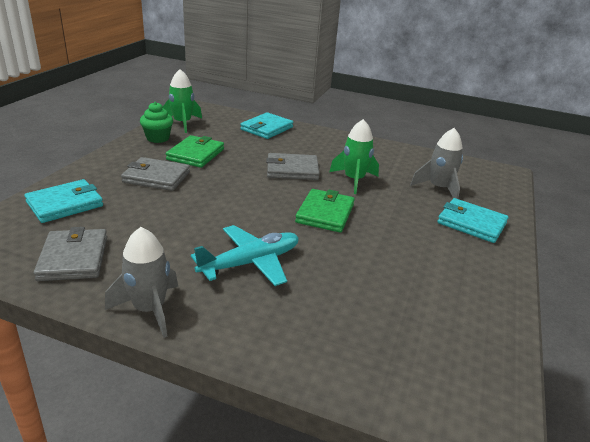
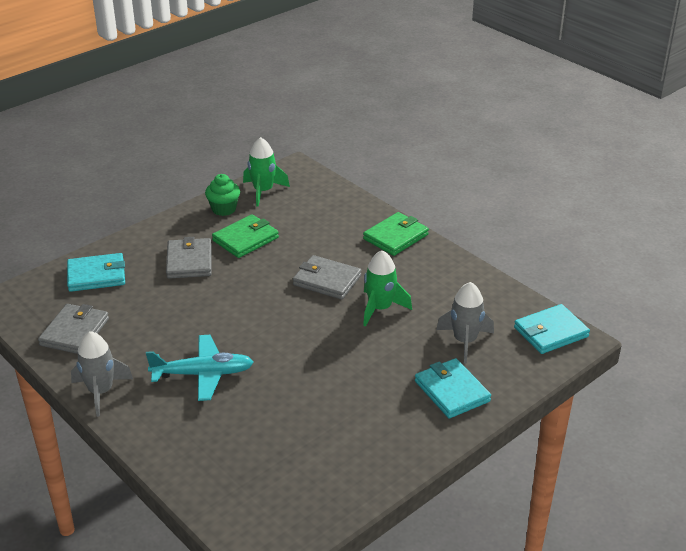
camera: 30 degrees right, 5 degrees up
grey wallet [121,157,190,191] -> grey wallet turned 45 degrees clockwise [166,237,212,279]
turquoise wallet [240,112,294,139] -> turquoise wallet moved to [514,304,590,354]
green wallet [295,189,355,233] -> green wallet moved to [363,212,429,256]

